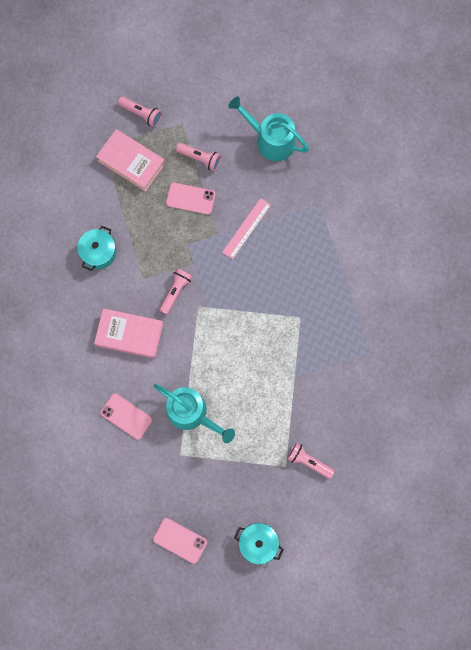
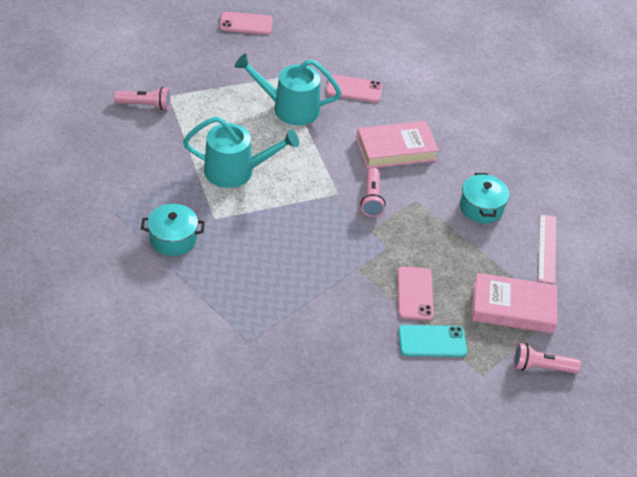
camera: 150 degrees right, 30 degrees down
pink phone [166,183,215,215] -> pink phone turned 75 degrees counterclockwise [397,267,434,320]
pink flashlight [176,143,221,171] -> turquoise phone [398,325,467,357]
pink ruler [222,198,271,260] -> pink ruler moved to [538,214,556,284]
turquoise watering can [228,96,309,161] -> turquoise watering can moved to [183,116,299,188]
turquoise pot [234,523,284,565] -> turquoise pot moved to [141,204,205,256]

